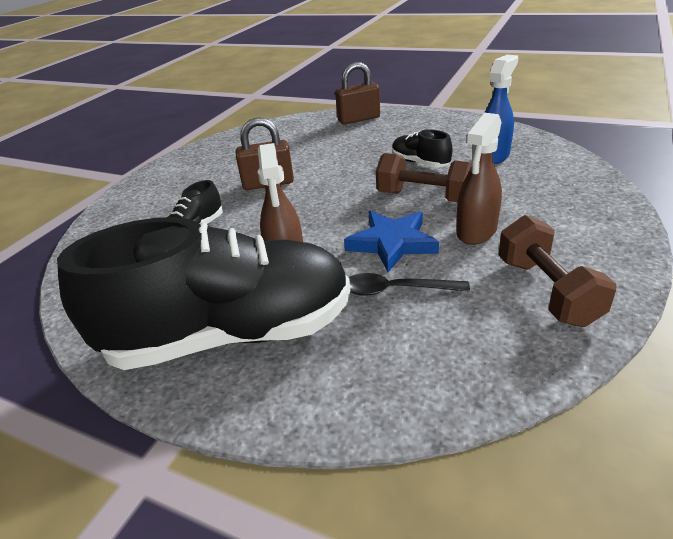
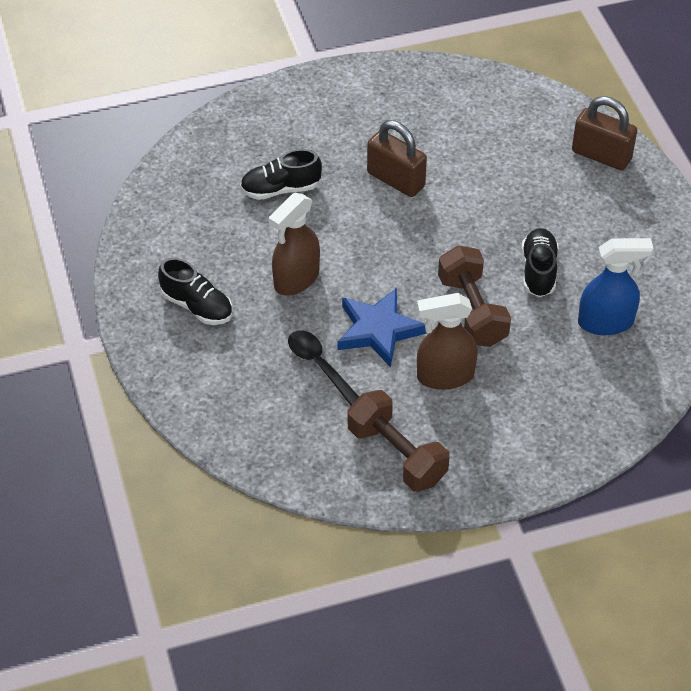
camera: 45 degrees right, 15 degrees up
black shoe [57,217,350,370] -> black shoe [158,258,233,325], size x0.42
brown dumbbell [498,215,617,327] -> brown dumbbell turned 75 degrees counterclockwise [348,390,449,492]

